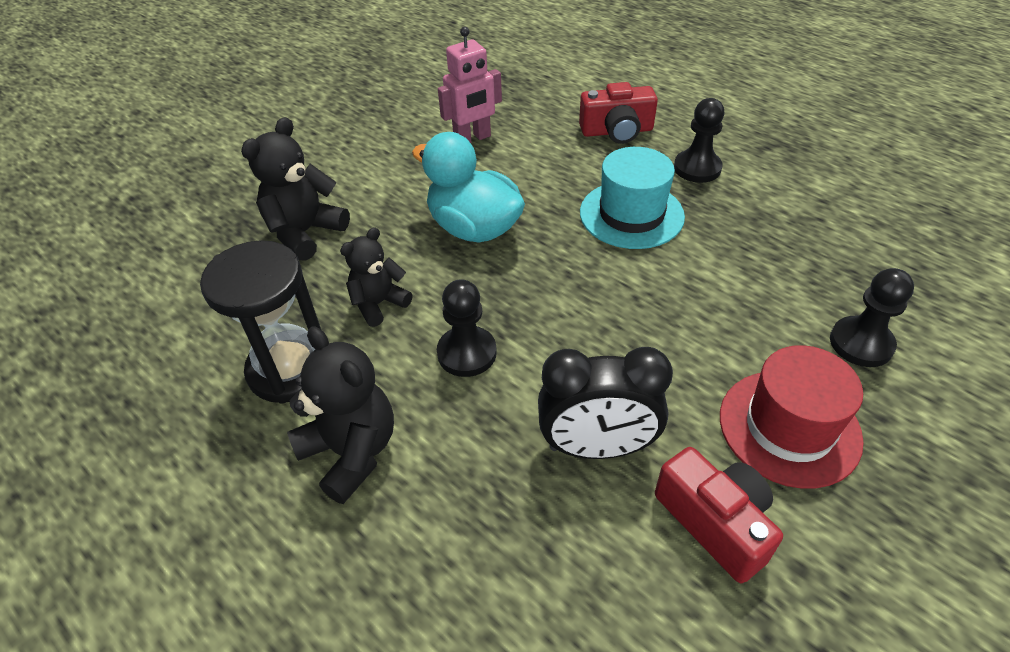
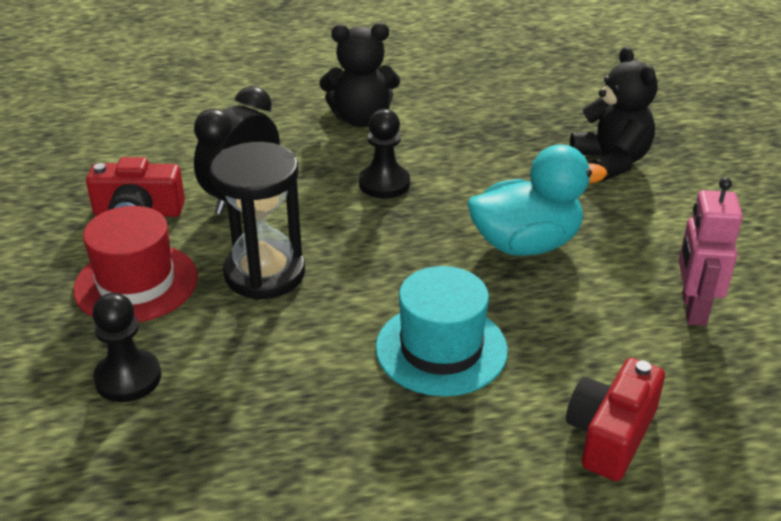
camera: 125 degrees right, 10 degrees down
black hourglass [200,240,321,404] -> black hourglass moved to [210,142,305,300]
black teddy bear [340,227,413,327] -> none
black pawn [674,98,724,183] -> none

